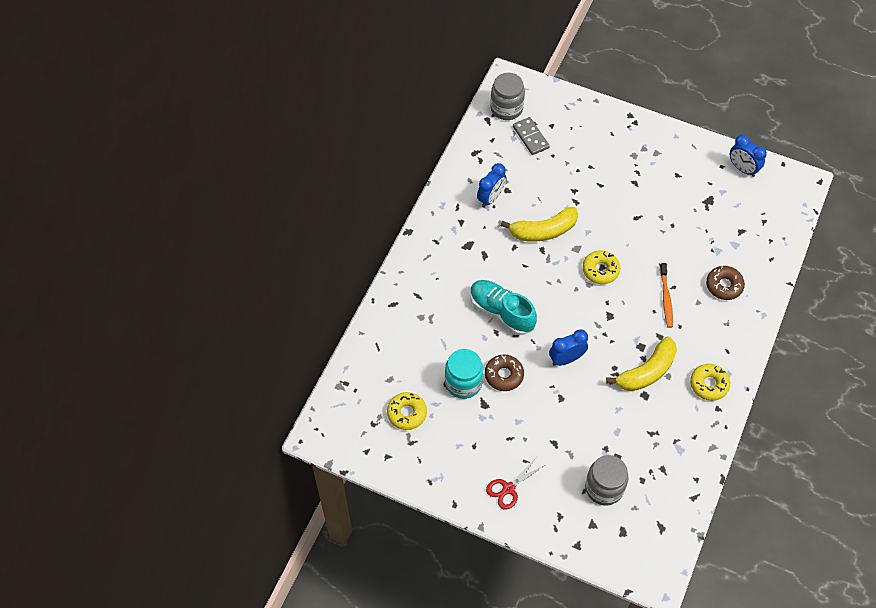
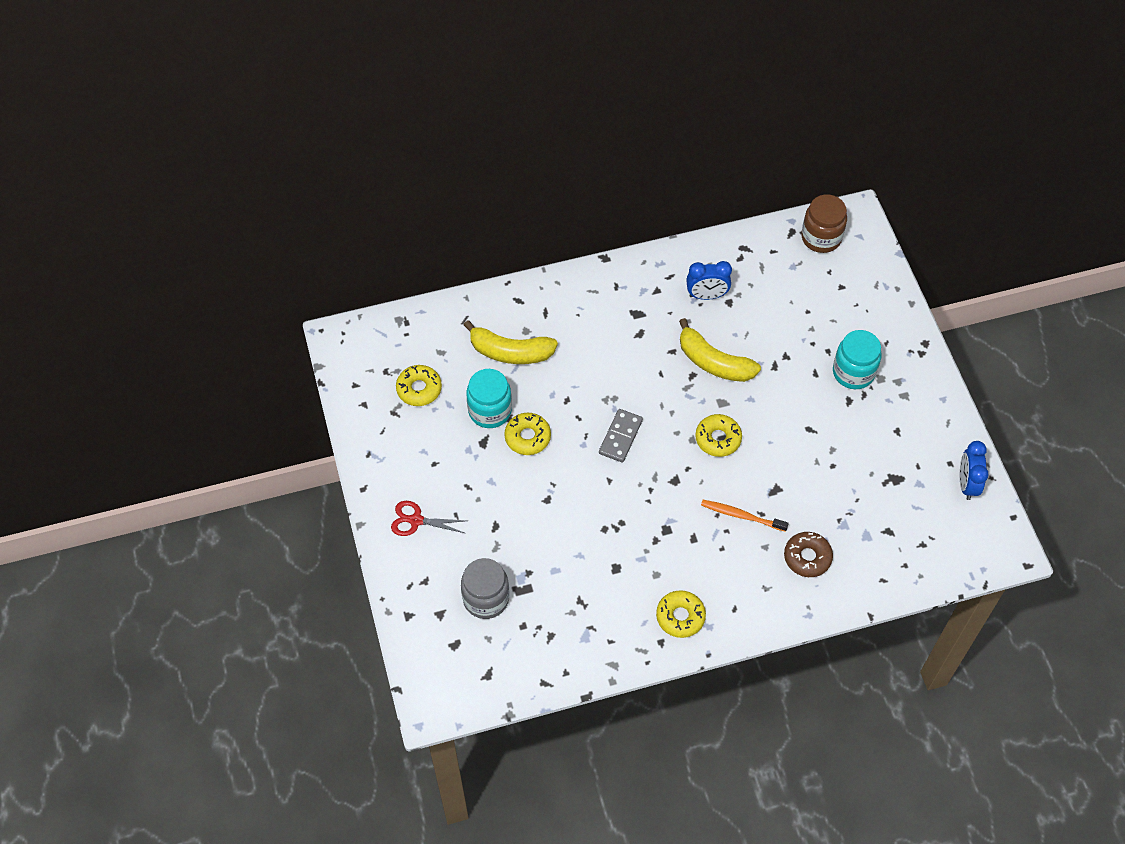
camera: 50 degrees right, 0 degrees up
turquoise shoe [470,280,537,335] -> none
brown donut [485,355,524,391] -> yellow donut [504,413,551,455]
grey jar [490,73,525,120] -> brown jar [801,194,847,253]
grey domino [513,117,550,155] -> grey domino moved to [599,409,643,463]
blue clock [549,330,588,366] -> none
yellow banana [606,337,677,391] -> yellow banana moved to [464,320,558,364]
orange toothbrush [660,263,673,328] -> orange toothbrush turned 60 degrees clockwise [701,500,789,532]
none -> turquoise jar [833,330,882,389]

